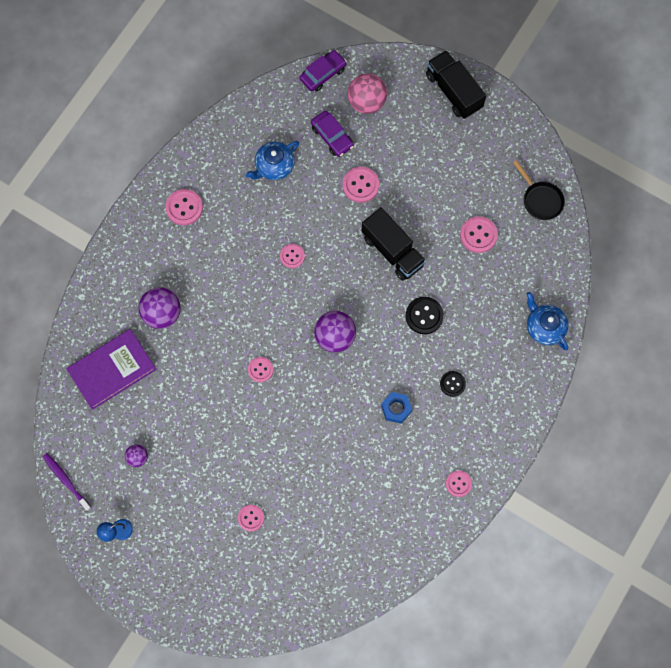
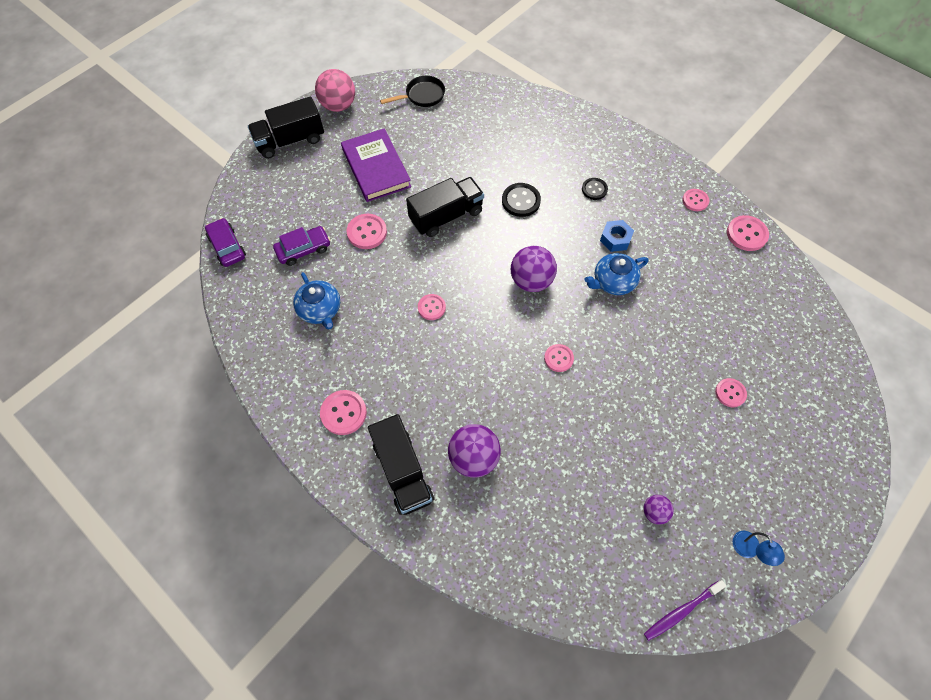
camera: 80 degrees left, 10 degrees down
purple book [66,329,156,410] -> purple book moved to [341,128,411,202]
pink ball [347,74,387,114] -> pink ball moved to [315,69,355,112]
pink button [460,216,498,253] -> pink button moved to [727,215,769,251]
blue teapot [527,292,569,350] -> blue teapot moved to [585,253,648,295]
none -> black truck [368,414,434,515]

